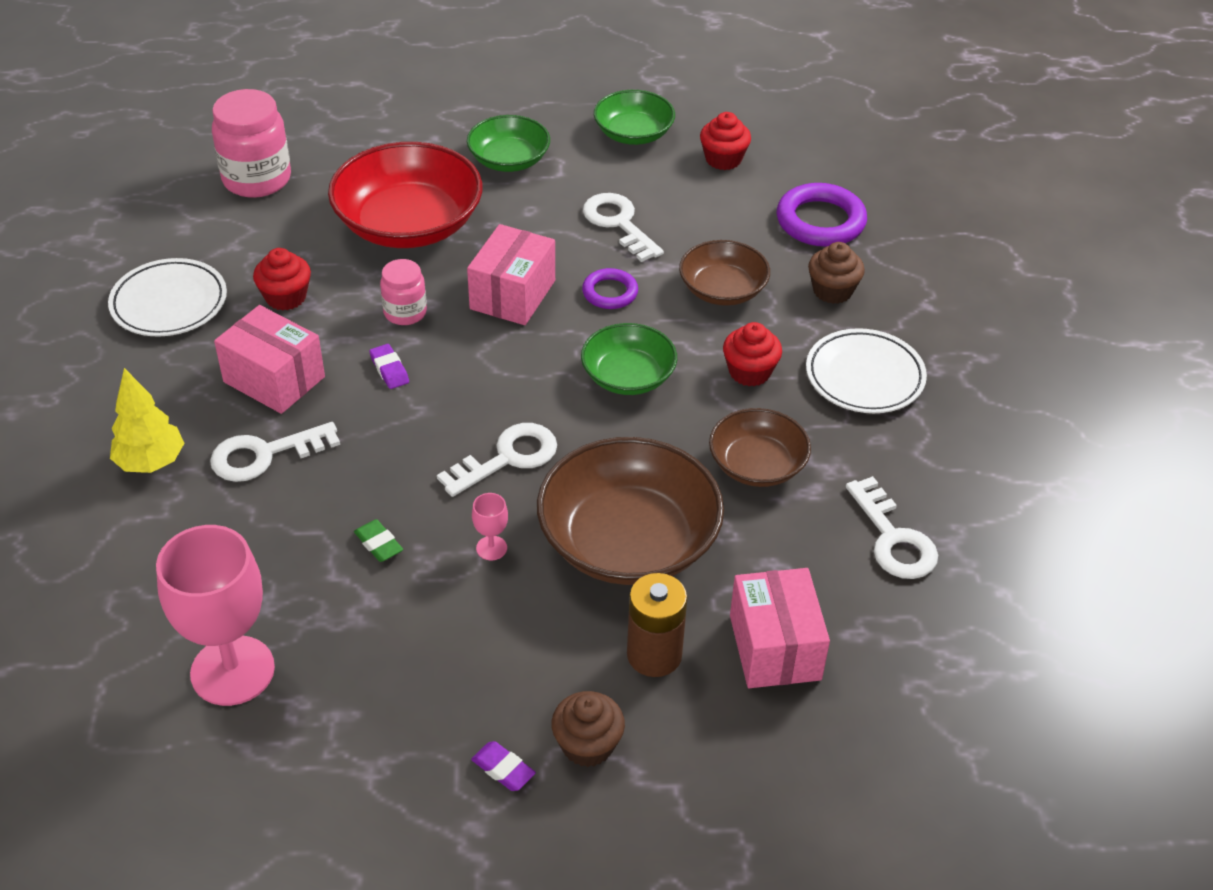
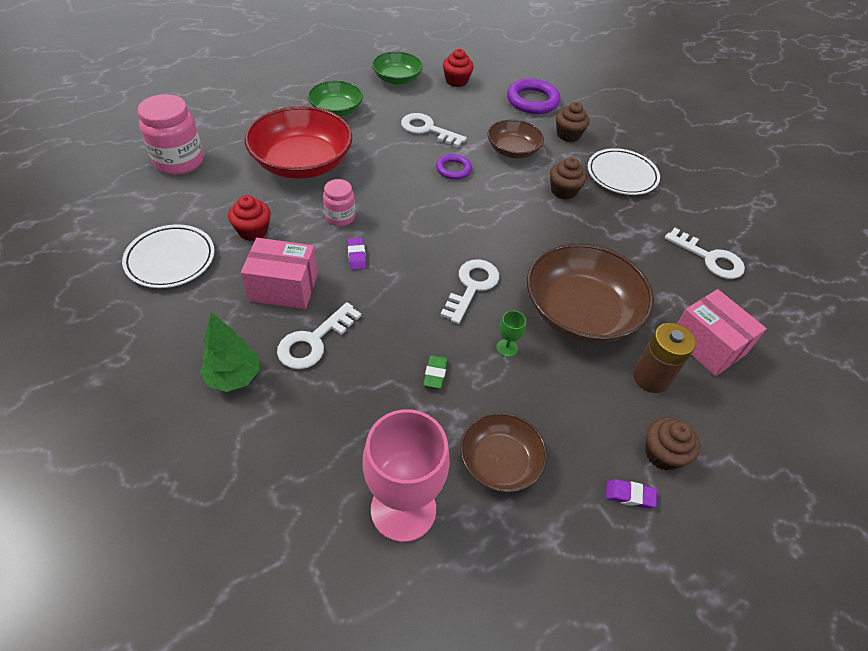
camera: 30 degrees left, 5 degrees up
yellow tree [110,368,184,473] -> green tree [200,312,260,392]
green eraser [354,519,403,562] -> green eraser turned 75 degrees clockwise [423,355,448,389]
purple eraser [369,344,409,389] -> purple eraser turned 45 degrees clockwise [347,238,366,270]
pink box [467,224,555,325] -> none
pink goblet [472,493,508,560] -> green goblet [496,311,526,357]
green bowl [581,323,677,395] -> none
brown bowl [709,408,811,487] -> brown bowl moved to [460,412,547,493]
red cupcake [723,322,782,387] -> brown cupcake [550,157,587,200]

